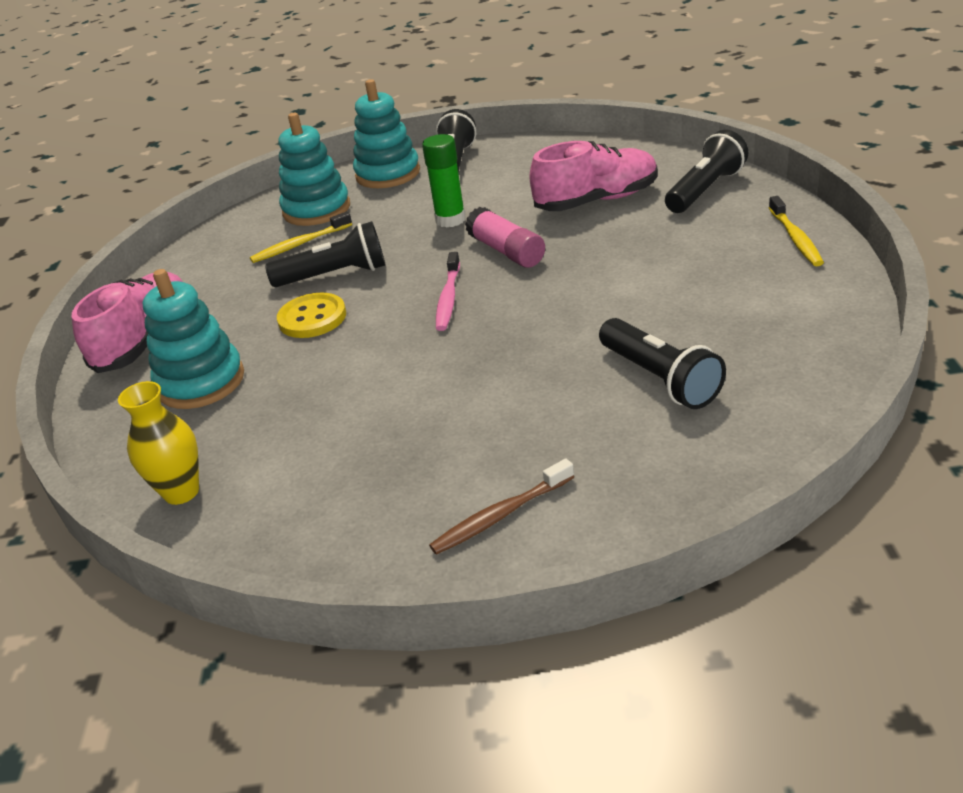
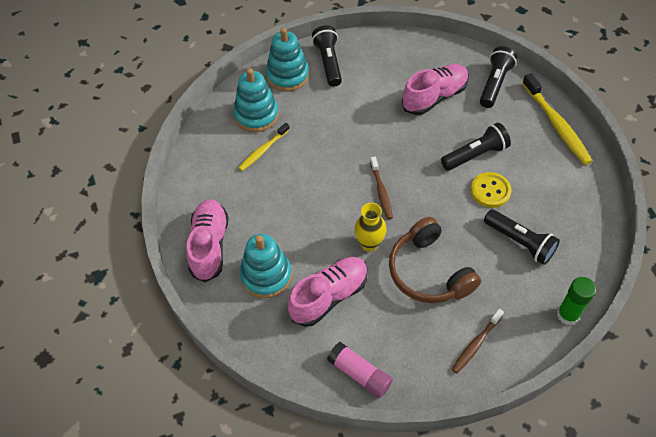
camera: 20 degrees left, 20 degrees up
yellow vase [118,381,199,505] -> yellow vase moved to [354,203,387,252]
black flashlight [265,221,385,287] -> black flashlight moved to [441,123,511,171]
yellow button [277,293,346,338] -> yellow button moved to [471,172,512,208]
green glue stick [422,134,466,228] -> green glue stick moved to [557,277,596,325]
pink toothbrush [436,252,460,331] -> brown toothbrush [370,157,393,219]
pink glue stick [465,207,545,268] -> pink glue stick moved to [327,342,393,398]
yellow toothbrush [769,196,824,266] -> yellow toothbrush [522,73,592,165], size x1.69
none -> pink shoe [288,257,368,327]
none -> brown headphones [389,217,481,303]

